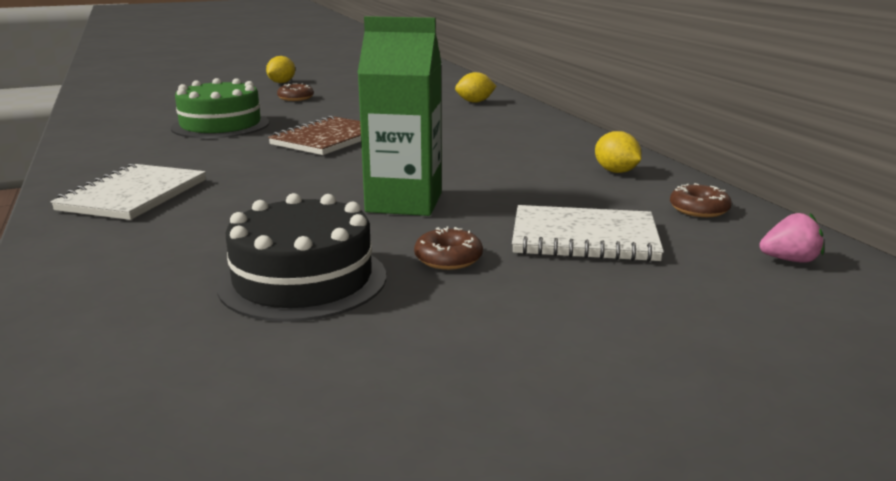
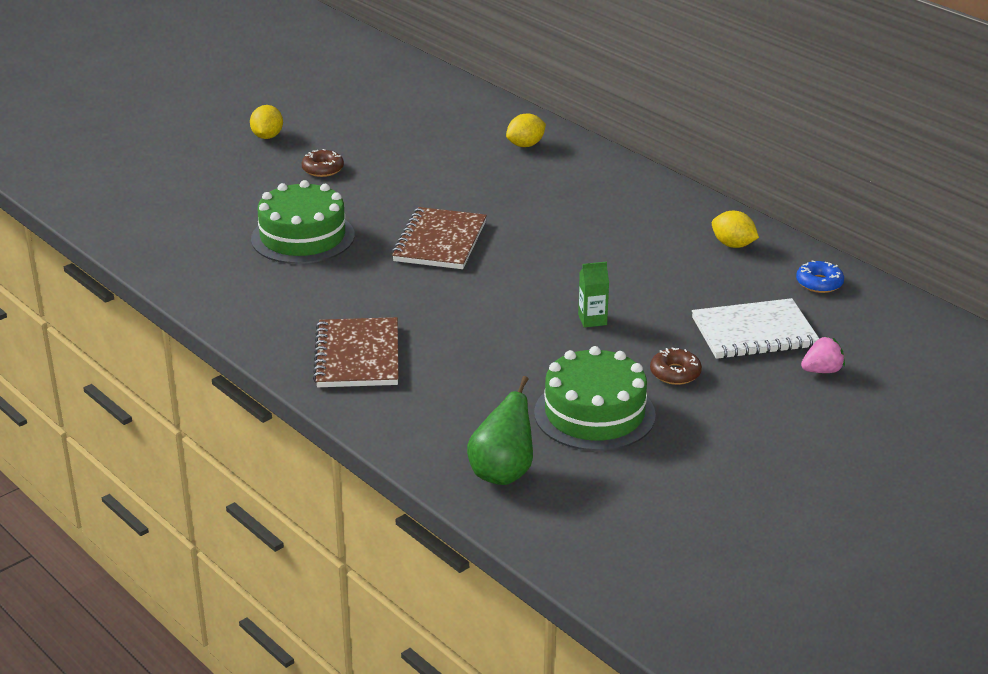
camera: 20 degrees left, 10 degrees up
white notebook [50,163,206,220] -> brown notebook [313,317,399,387]
black cake [217,193,386,322] -> green cake [534,346,656,451]
green carton [357,16,442,216] -> green carton [578,262,609,328], size x0.43
brown donut [670,183,732,217] -> blue donut [796,261,844,293]
pink strawberry [759,213,824,263] -> pink strawberry moved to [801,337,845,373]
none -> green pear [467,376,533,485]

